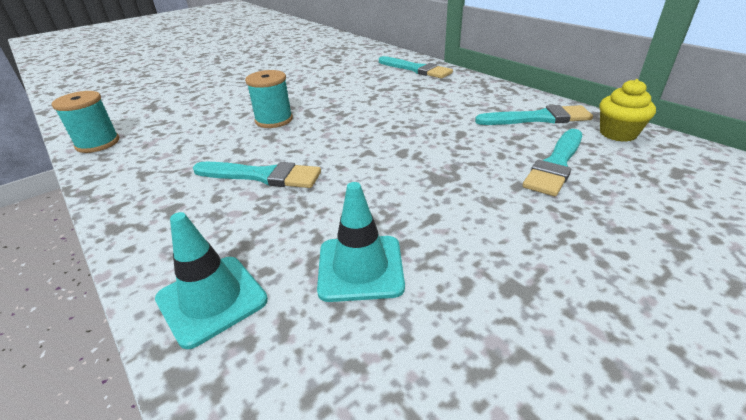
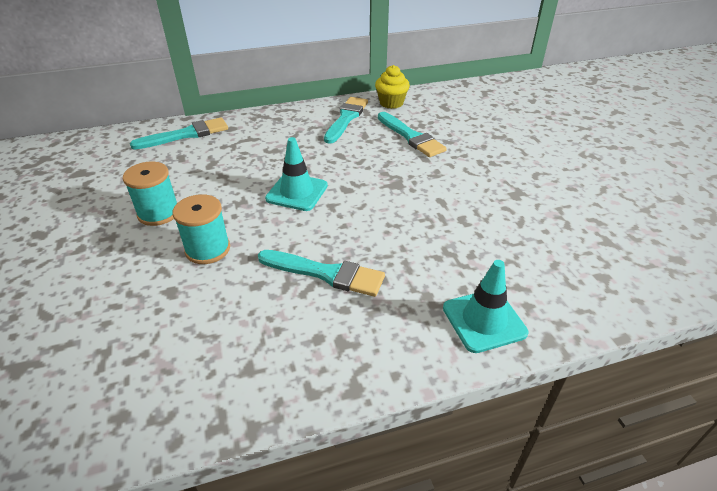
camera: 70 degrees left, 5 degrees up
turquoise spool [52,91,119,153] -> turquoise spool moved to [123,161,177,226]
turquoise brush [193,162,321,188] -> turquoise brush turned 75 degrees clockwise [258,250,385,297]
turquoise traffic cone [317,182,405,302] -> turquoise traffic cone moved to [265,137,328,211]

